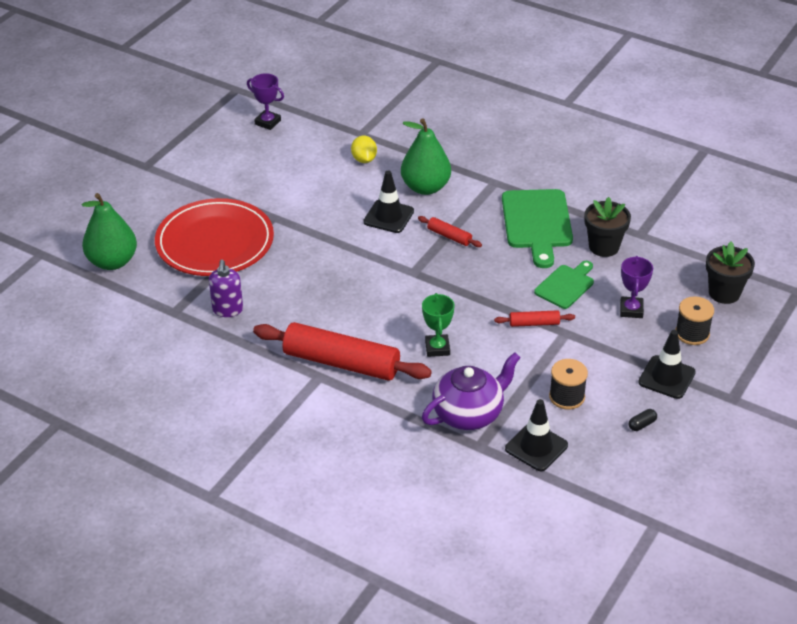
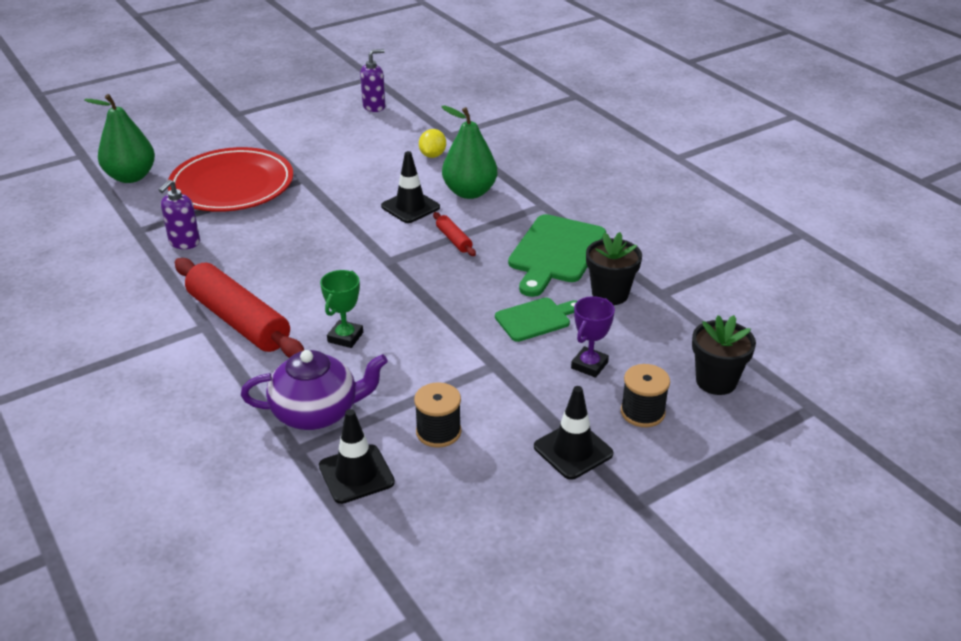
camera: 25 degrees right, 5 degrees down
purple trophy [247,73,284,130] -> purple soap dispenser [360,49,385,112]
red rolling pin [494,310,575,327] -> none
black capsule [629,409,657,431] -> none

